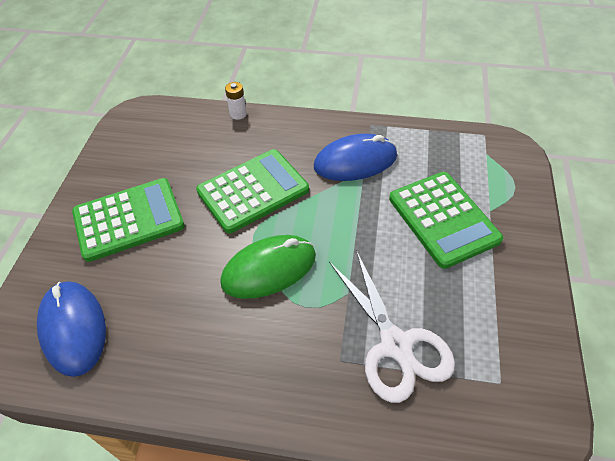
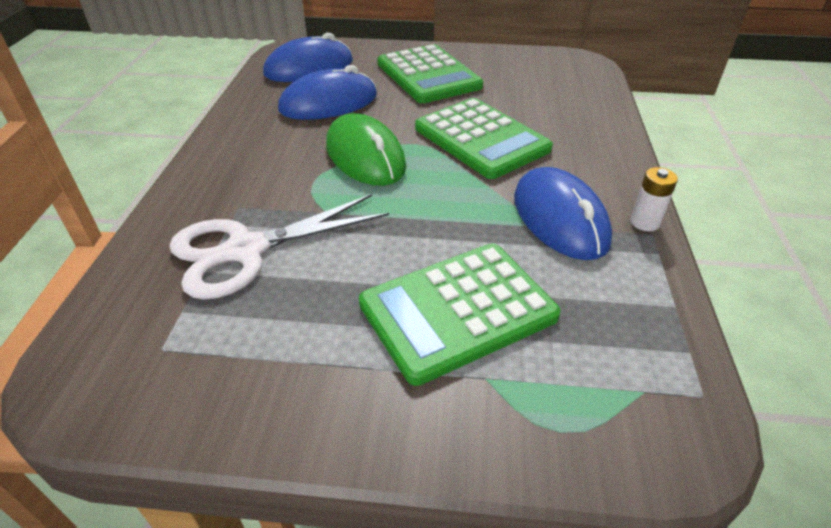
camera: 85 degrees right, 10 degrees down
white battery [225,82,247,120] -> white battery moved to [630,167,678,231]
none -> blue mouse [278,65,377,120]

